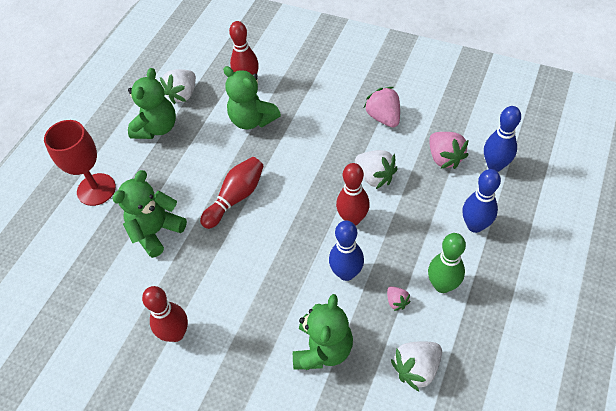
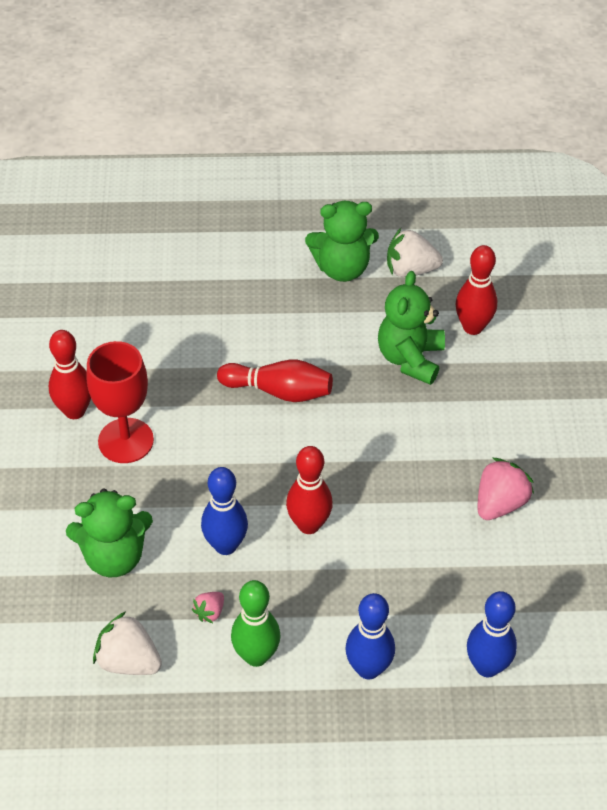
camera: 60 degrees right, 5 degrees down
red goblet [44,120,116,206] -> red goblet moved to [86,341,154,463]
green teddy bear [112,170,187,258] -> none
white strawberry [355,150,398,189] -> none
pink strawberry [429,132,468,169] -> none

